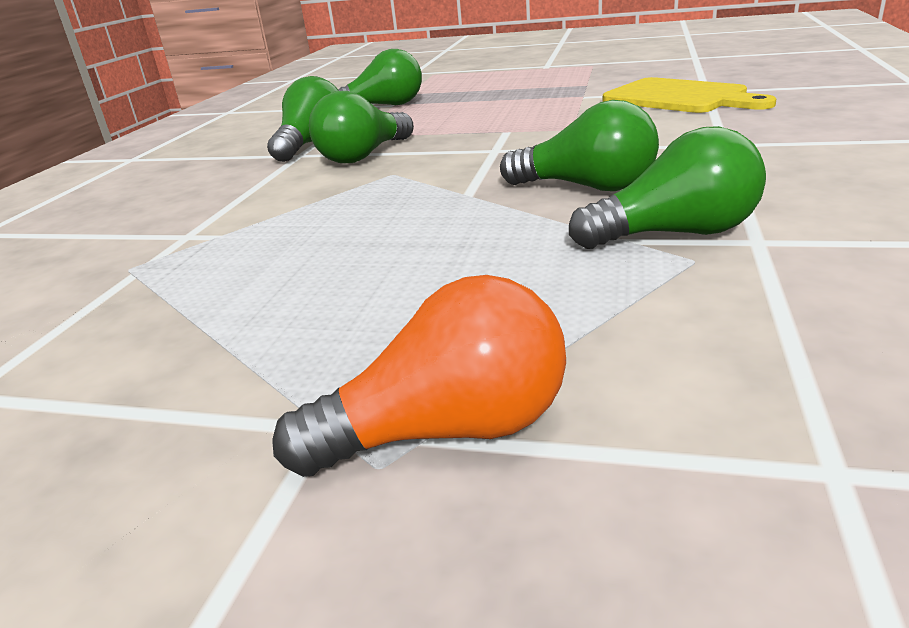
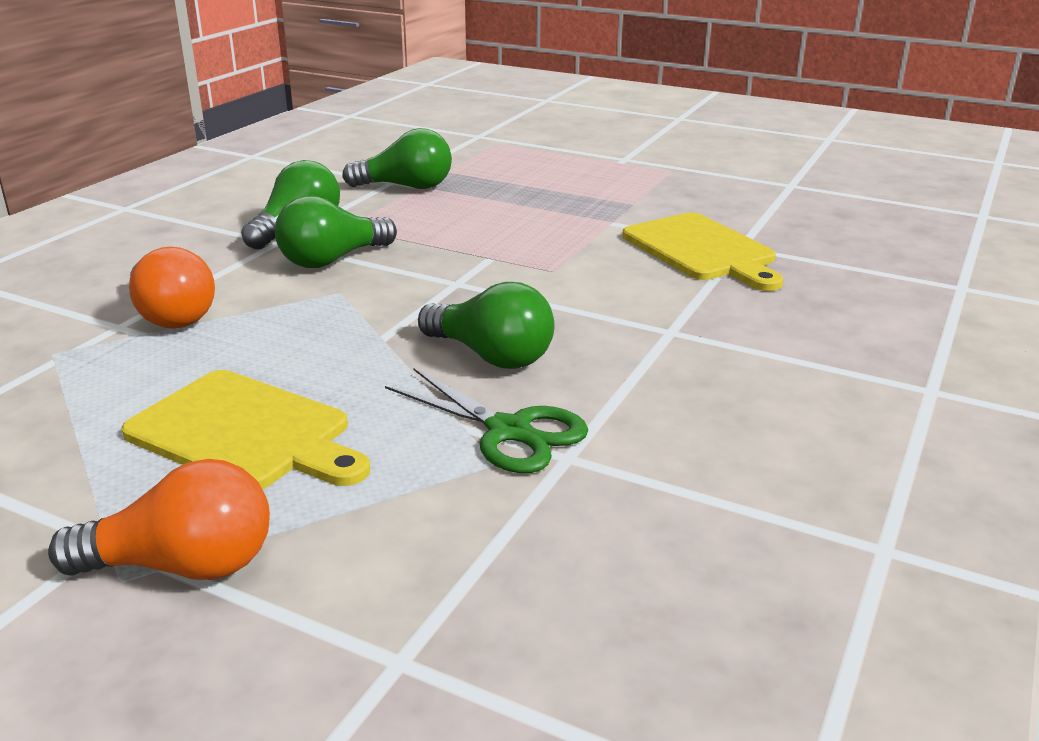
camera: 10 degrees right, 0 degrees up
green light bulb [569,126,766,249] -> green scissors [385,368,588,473]
none -> yellow cutting board [121,370,370,489]
none -> orange light bulb [129,247,215,329]

